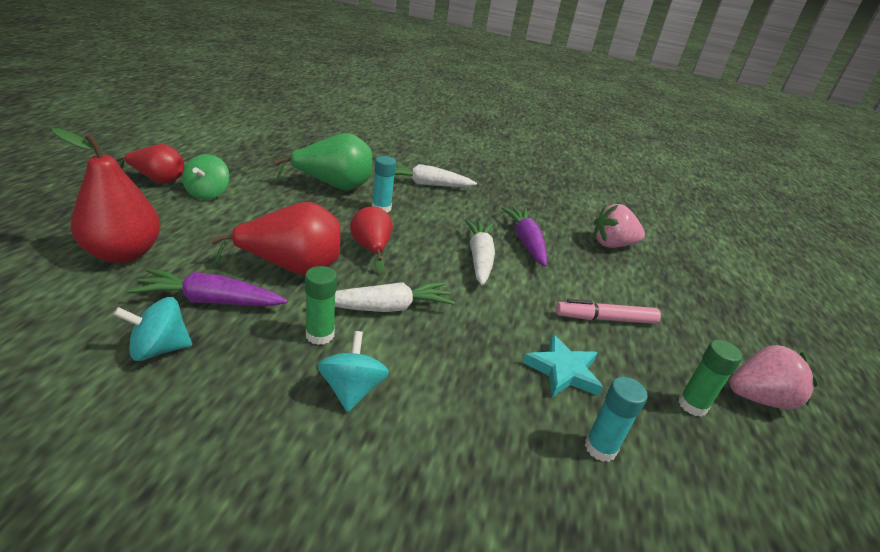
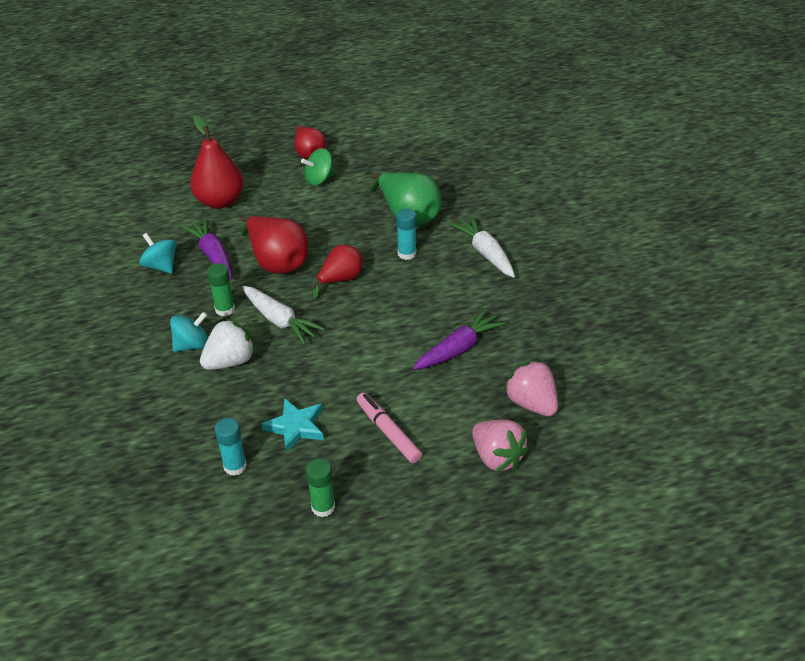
camera: 65 degrees right, 10 degrees up
white carrot [465,219,495,286] -> none
pink strawberry [729,345,818,410] -> pink strawberry moved to [472,419,529,472]
none -> white strawberry [200,319,255,370]

